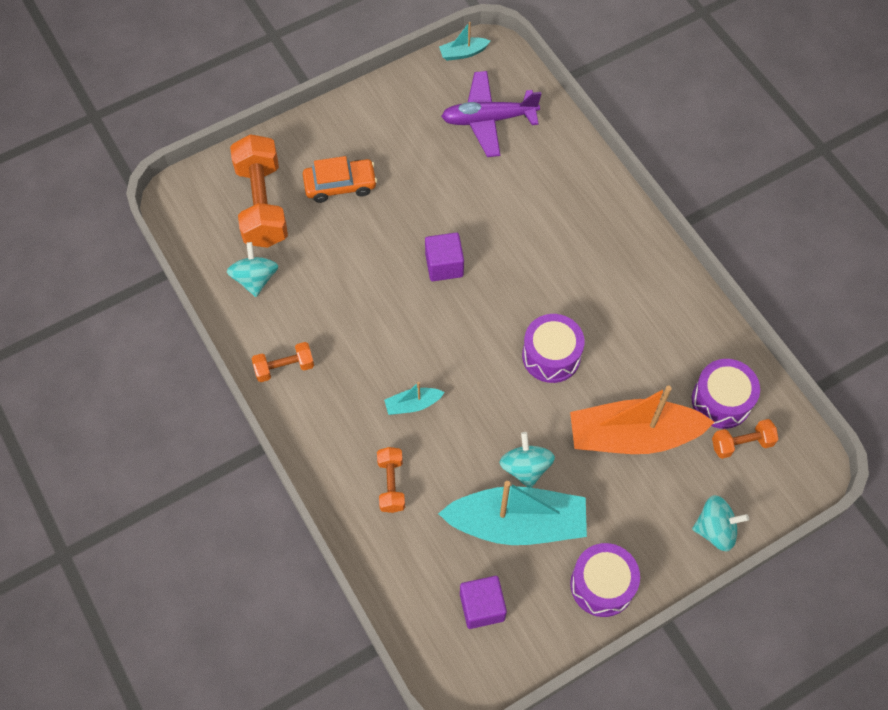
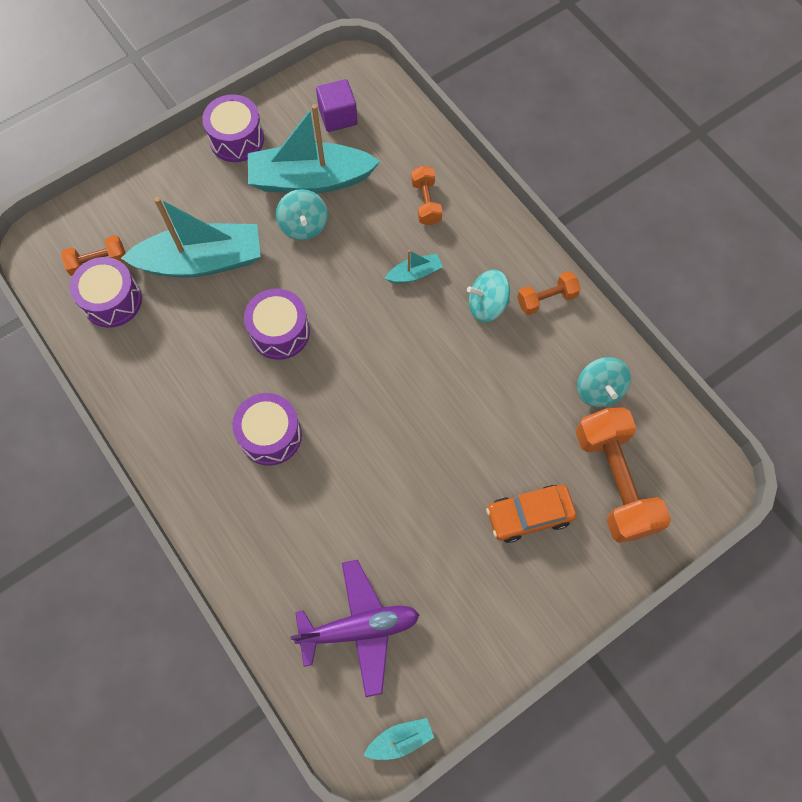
camera: 175 degrees right, 5 degrees up
purple cube [425,233,464,281] -> none
orange boat [570,386,714,454] -> turquoise boat [121,197,261,278]
turquoise spinning top [692,495,749,552] -> turquoise spinning top moved to [467,270,510,322]
none -> purple drum [232,393,302,466]

